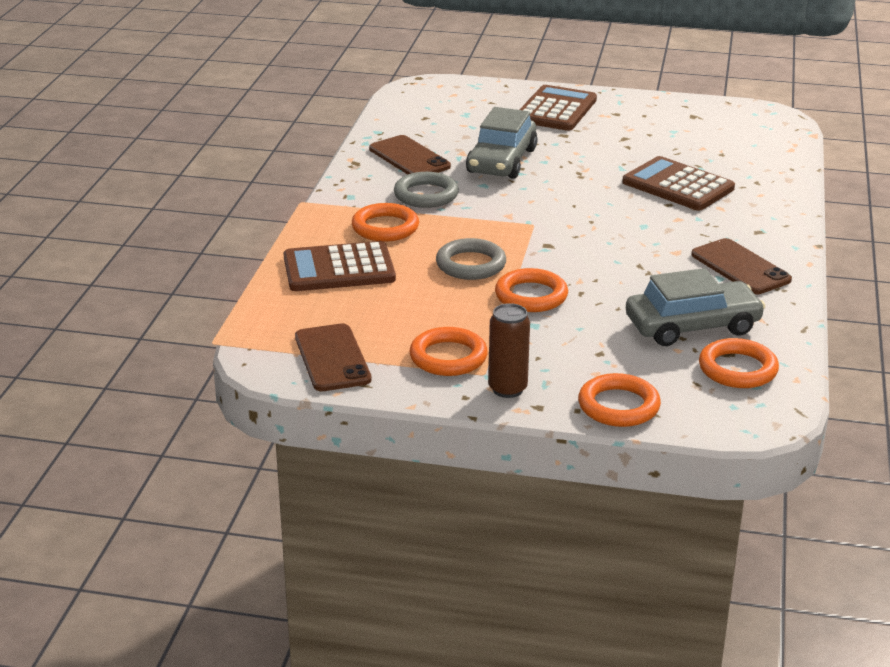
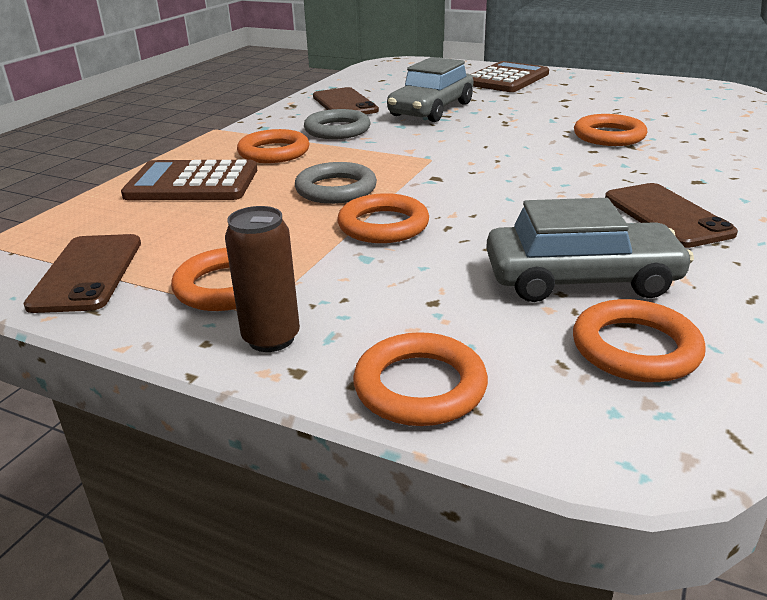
camera: 15 degrees right, 0 degrees up
brown calculator [622,156,735,211] -> orange ring [574,114,647,146]

